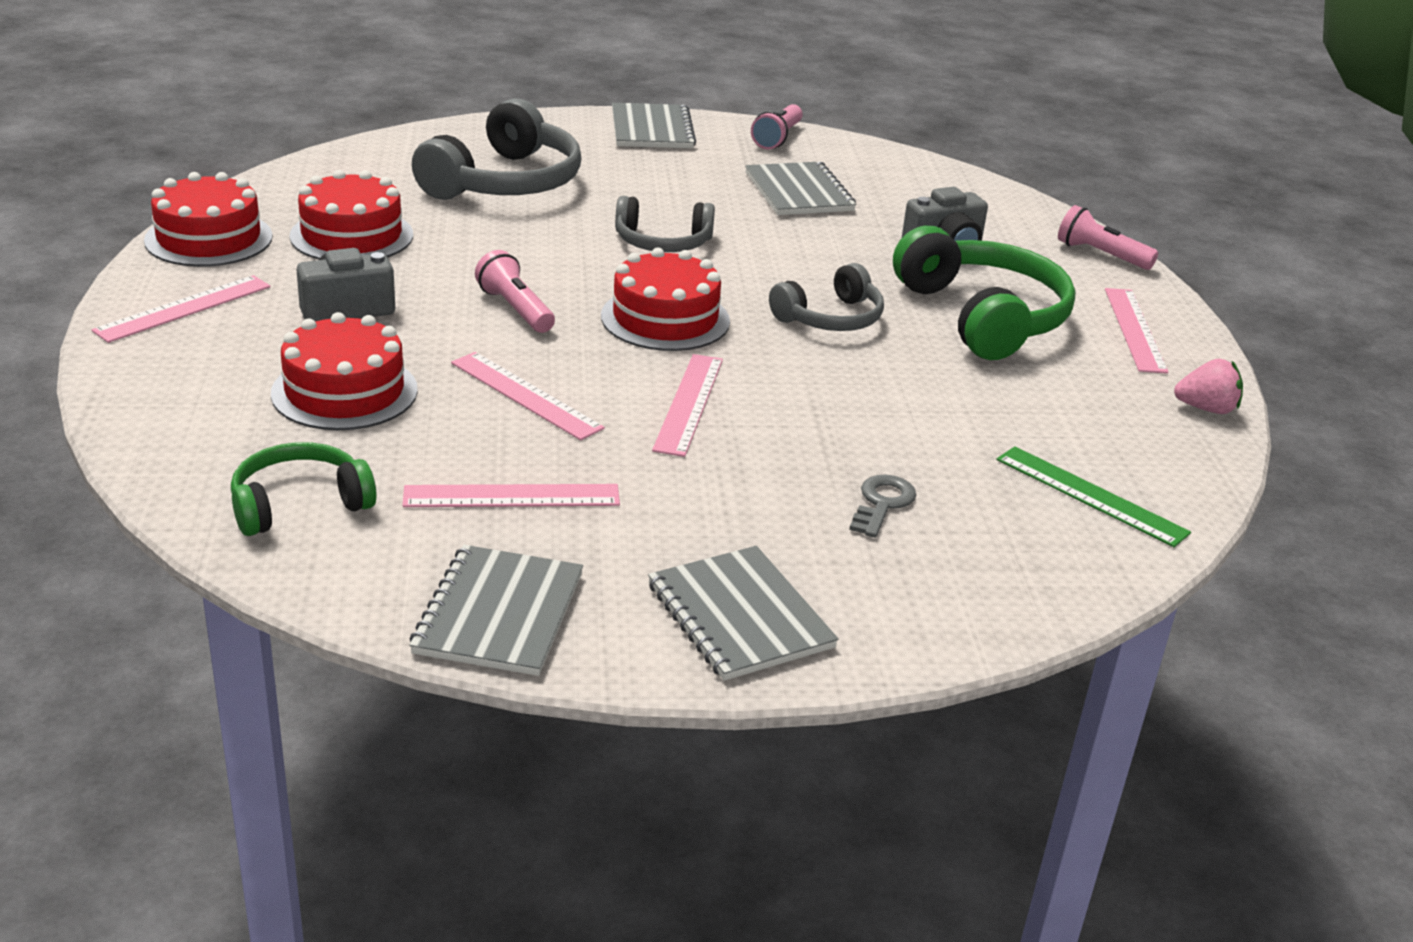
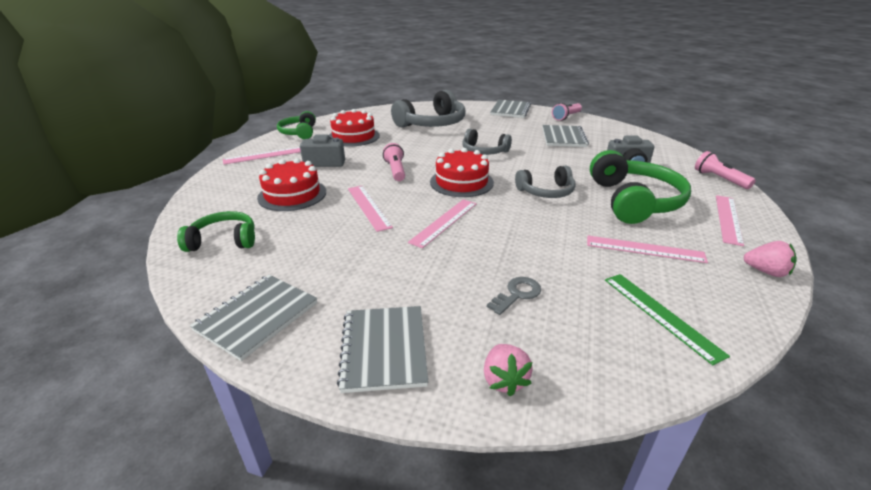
camera: 25 degrees right, 0 degrees up
red cake [144,172,273,267] -> green headphones [277,111,316,139]
pink ruler [402,484,620,507] -> pink ruler moved to [587,235,708,263]
none -> pink strawberry [484,344,533,397]

